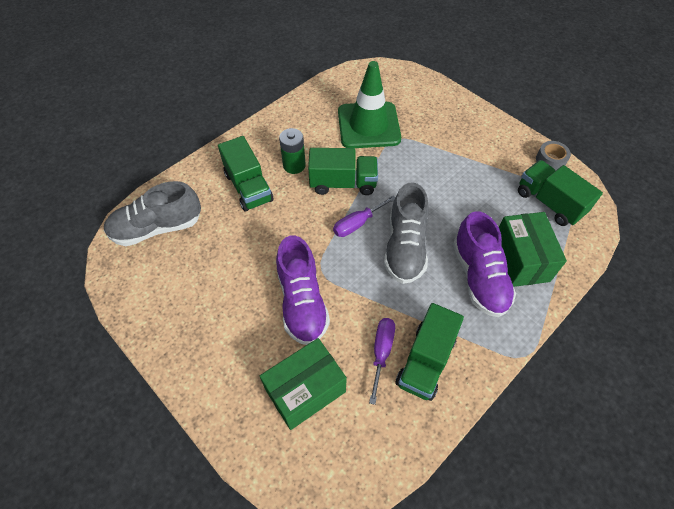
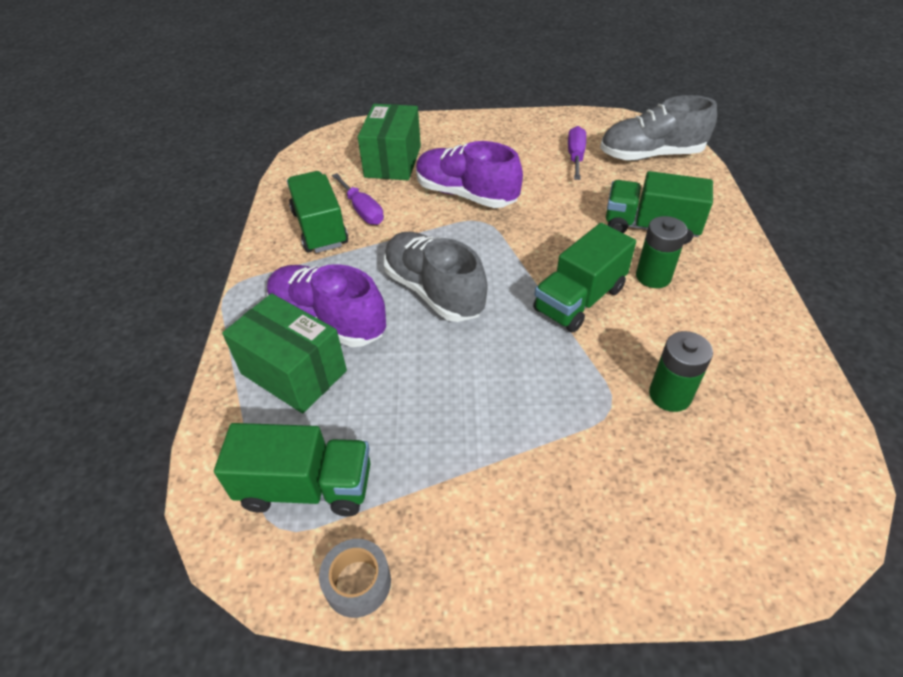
camera: 135 degrees right, 10 degrees down
grey shoe [104,181,201,246] -> grey shoe turned 120 degrees counterclockwise [600,95,717,161]
purple screwdriver [333,195,395,237] -> purple screwdriver moved to [568,126,586,180]
green traffic cone [338,61,401,148] -> green battery [649,331,713,412]

